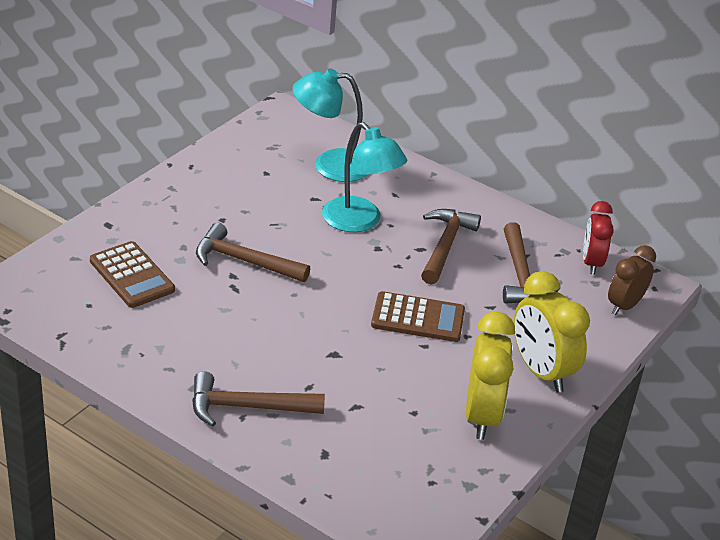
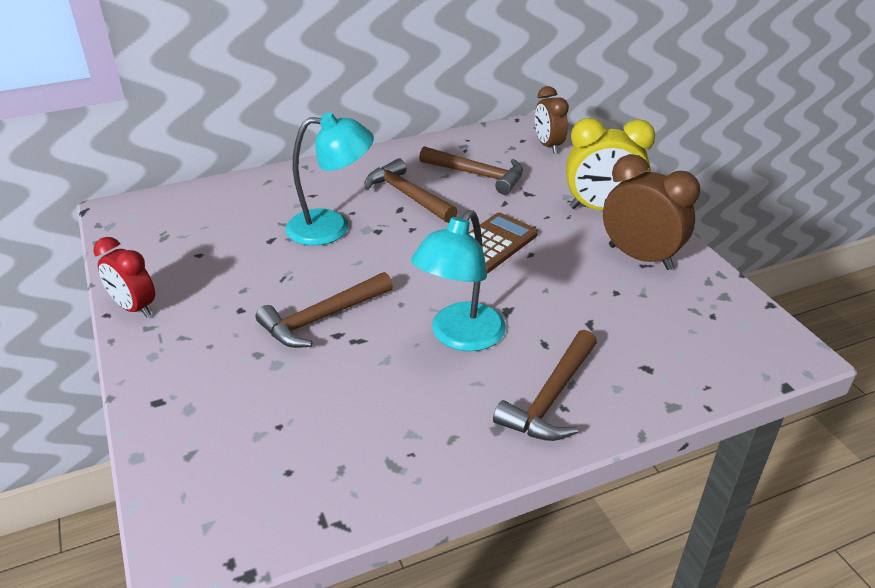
camera: 55 degrees left, 0 degrees up
brown calculator [90,241,175,308] -> none
turquoise lamp [292,68,367,182] -> turquoise lamp moved to [411,210,506,352]
yellow clock [466,312,515,440] -> brown clock [603,154,700,270]
red clock [583,201,614,275] -> red clock moved to [93,237,155,318]

